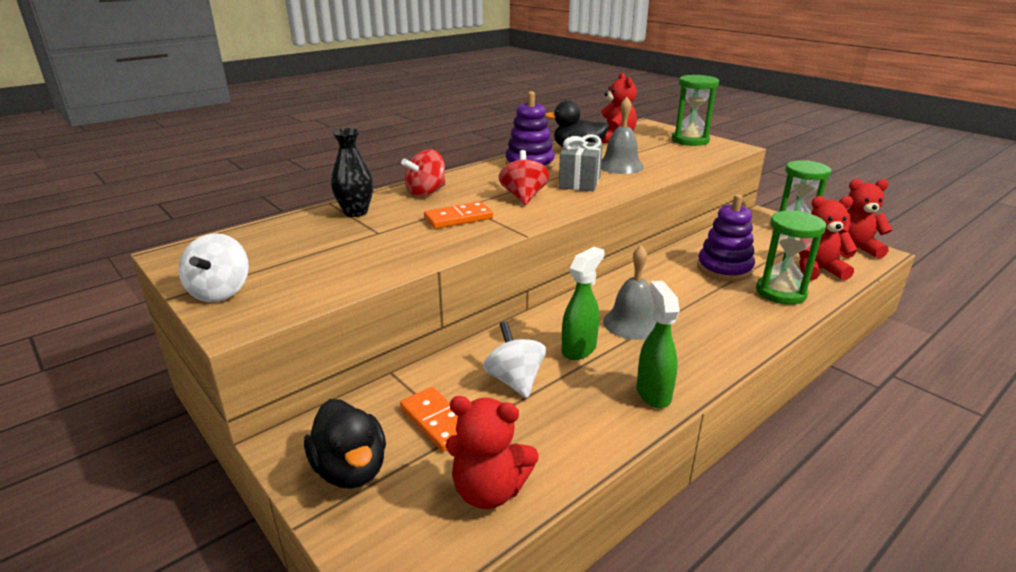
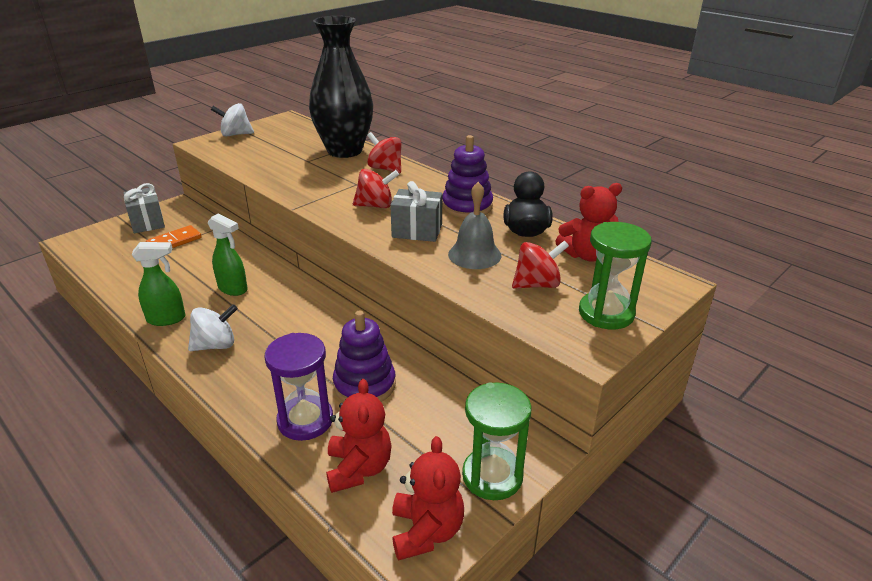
camera: 85 degrees right, 5 degrees up
black duck [304,399,386,489] -> grey gift [123,183,165,233]
black vase [331,128,374,217] -> black vase [309,16,373,158], size x2.08
orange domino [424,201,493,229] -> none
red teddy bear [446,396,539,509] -> none
white spinning top [483,321,546,398] -> white spinning top moved to [188,304,238,351]
grey bell [603,245,656,340] -> none
green hourglass [756,211,826,305] -> purple hourglass [264,333,333,441]
none -> red spinning top [512,241,569,289]

